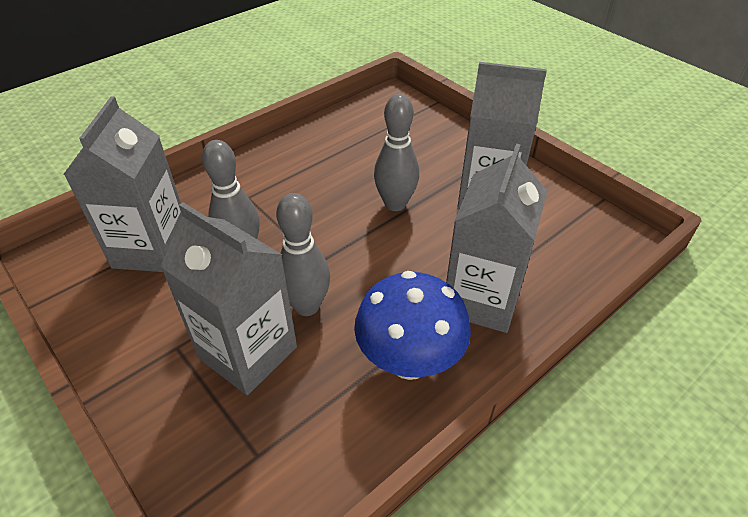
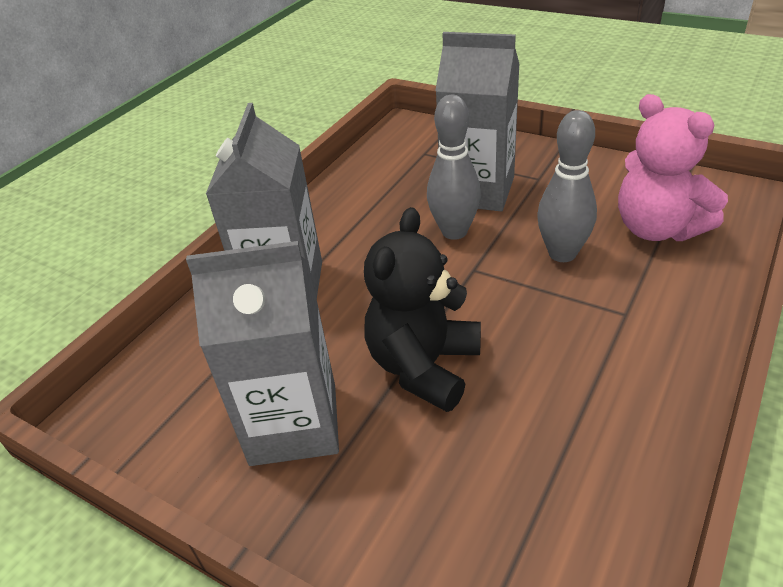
camera: 165 degrees right, 5 degrees down
grey carton [63,96,183,272] -> pink teddy bear [618,94,728,241]
blue mushroom [354,271,471,380] -> none
grey bowling pin [374,94,419,211] -> black teddy bear [364,207,481,412]

